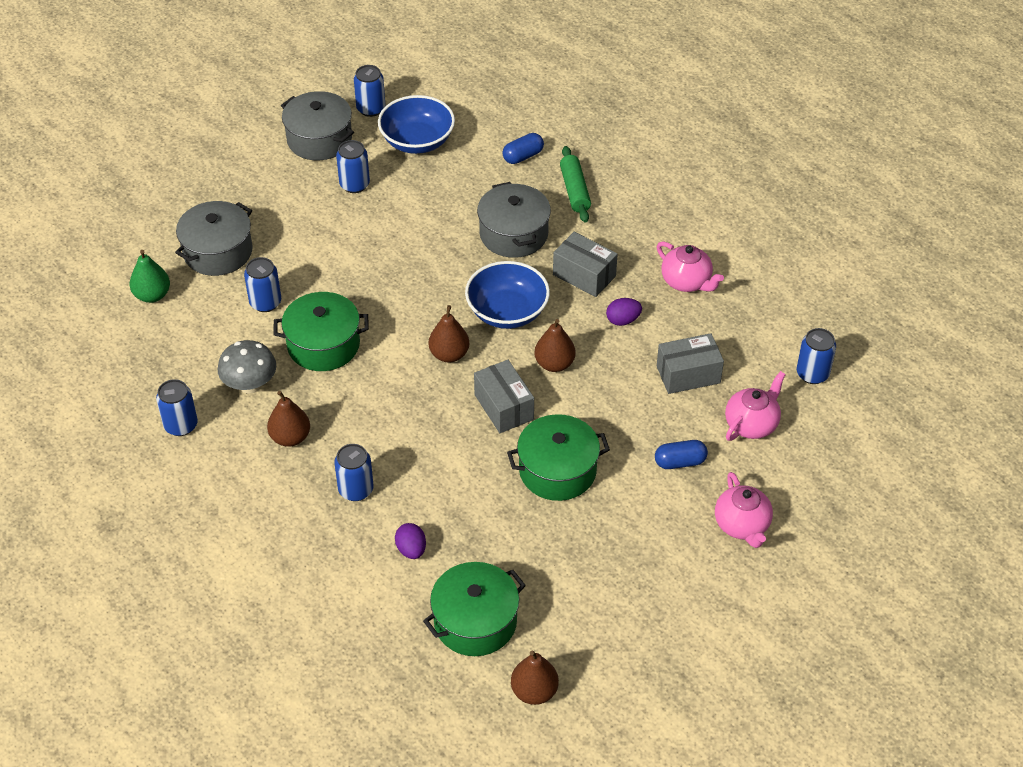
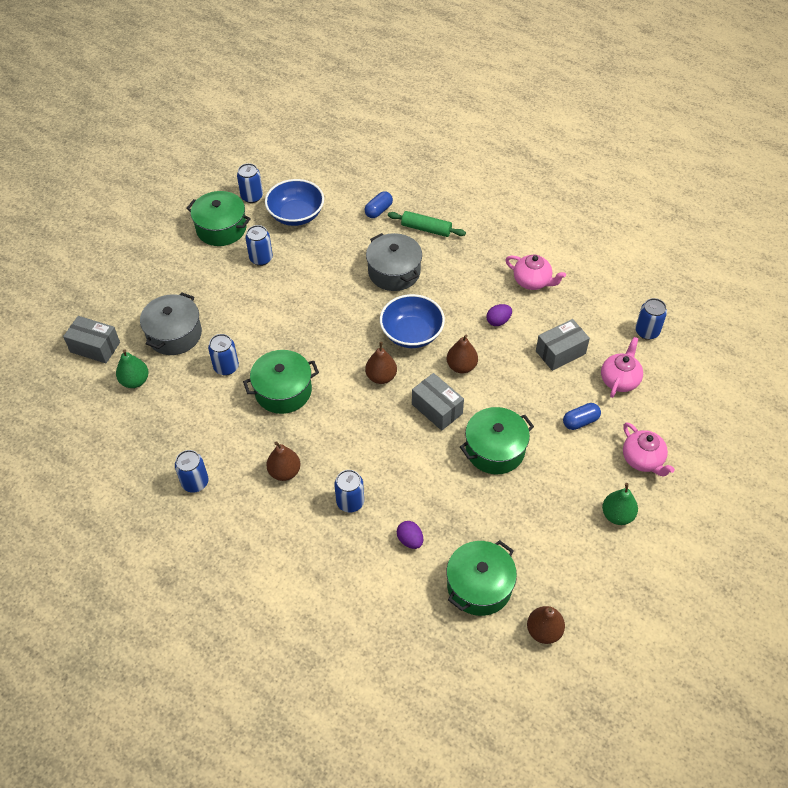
camera: 15 degrees left, 5 degrees up
grey mushroom [218,340,276,394] -> none
grey pot [281,91,354,160] -> green pot [186,191,251,246]
grey box [553,232,618,297] -> grey box moved to [63,316,120,363]
green rolling pin [560,146,591,223] -> green rolling pin turned 45 degrees counterclockwise [388,211,466,237]
none -> green pear [602,483,638,525]

